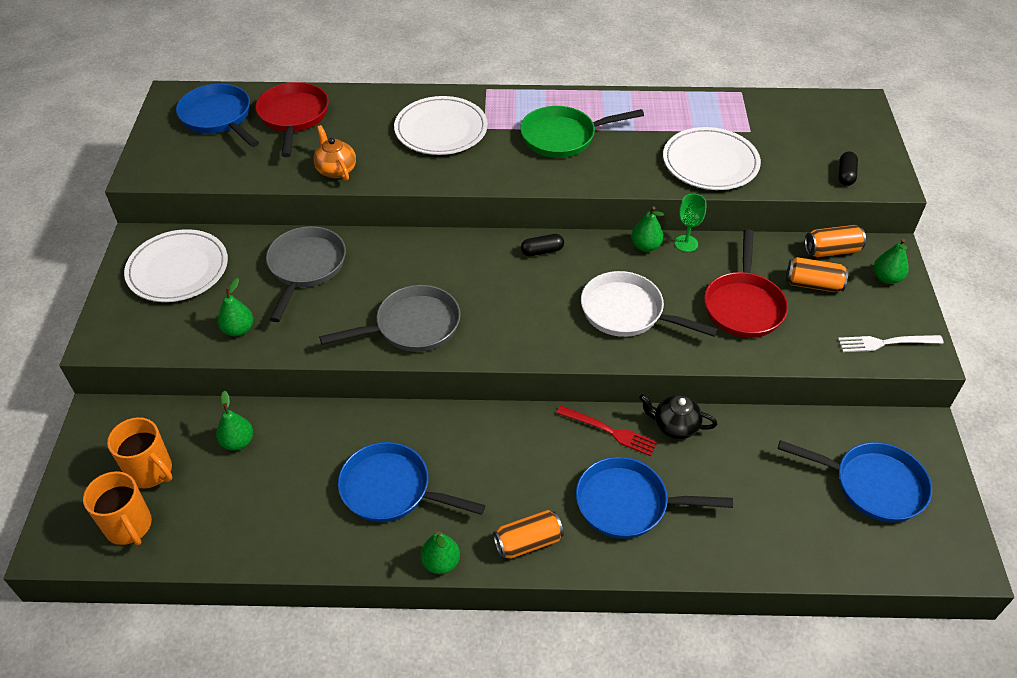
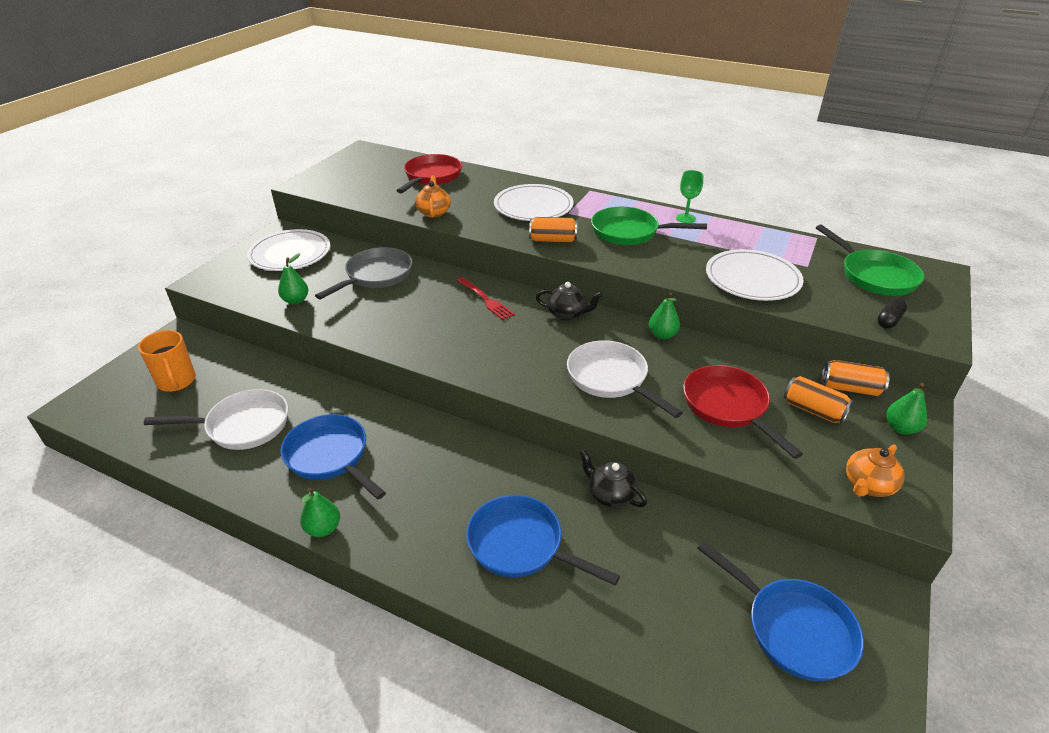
camera: 25 degrees right, 10 degrees down
orange mug [83,471,152,545] -> none
blue pan [176,84,259,147] -> none
green pear [216,391,253,451] -> none
grey pan [319,285,461,352] -> none
orange can [493,510,564,559] -> orange can moved to [529,217,577,242]
black capsule [521,234,564,256] -> black teapot [536,282,603,321]
red fork [557,406,658,456] -> red fork moved to [457,277,515,320]
green goblet [674,194,706,252] -> green goblet moved to [676,170,703,223]
red pan [704,229,788,338] -> red pan turned 120 degrees clockwise [683,365,803,459]
white fork [838,335,944,352] -> orange teapot [846,445,905,497]
none -> white pan [144,389,288,450]
none -> green pan [816,224,925,296]

